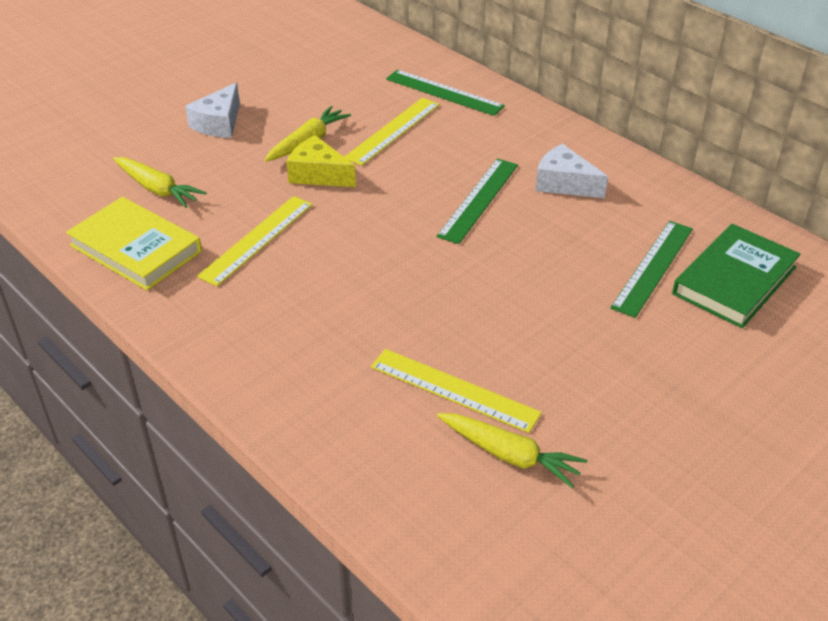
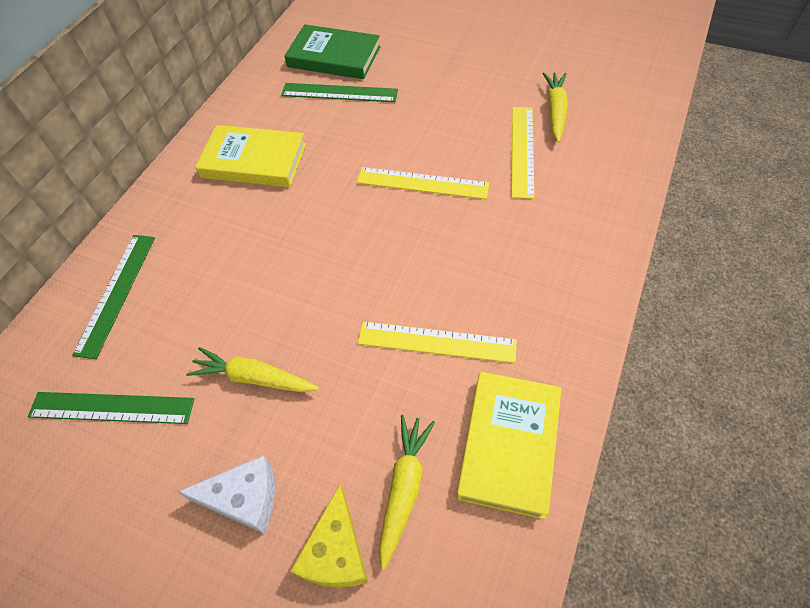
camera: 110 degrees left, 15 degrees up
yellow cheese [286,135,356,187] -> yellow cheese moved to [290,484,368,588]
yellow ruler [344,98,440,166] -> yellow ruler moved to [357,167,490,199]
green ruler [437,159,518,244] -> green ruler moved to [28,392,194,424]
white cheese [535,144,608,198] -> yellow book [195,125,306,187]

